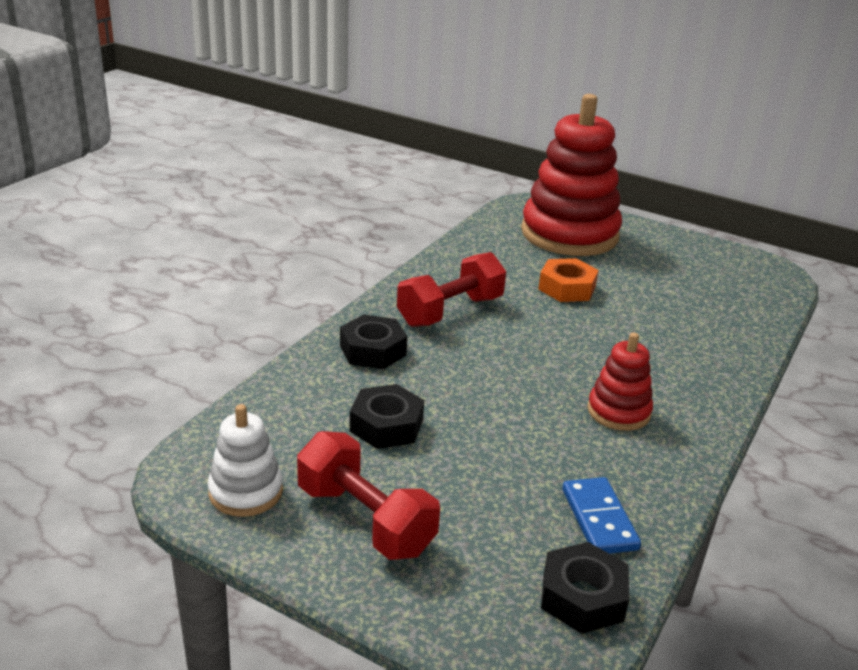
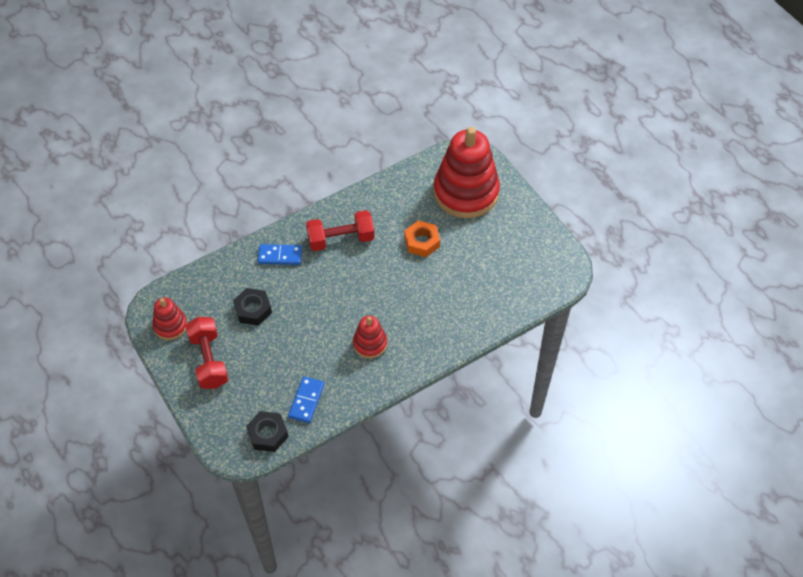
camera: 30 degrees right, 25 degrees up
white stacking toy [208,404,283,517] -> red stacking toy [152,297,187,340]
black nut [340,314,407,369] -> blue domino [258,244,302,265]

